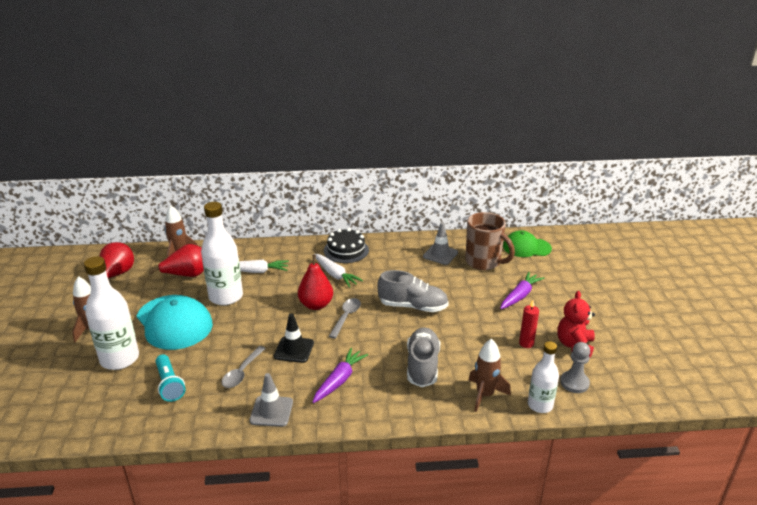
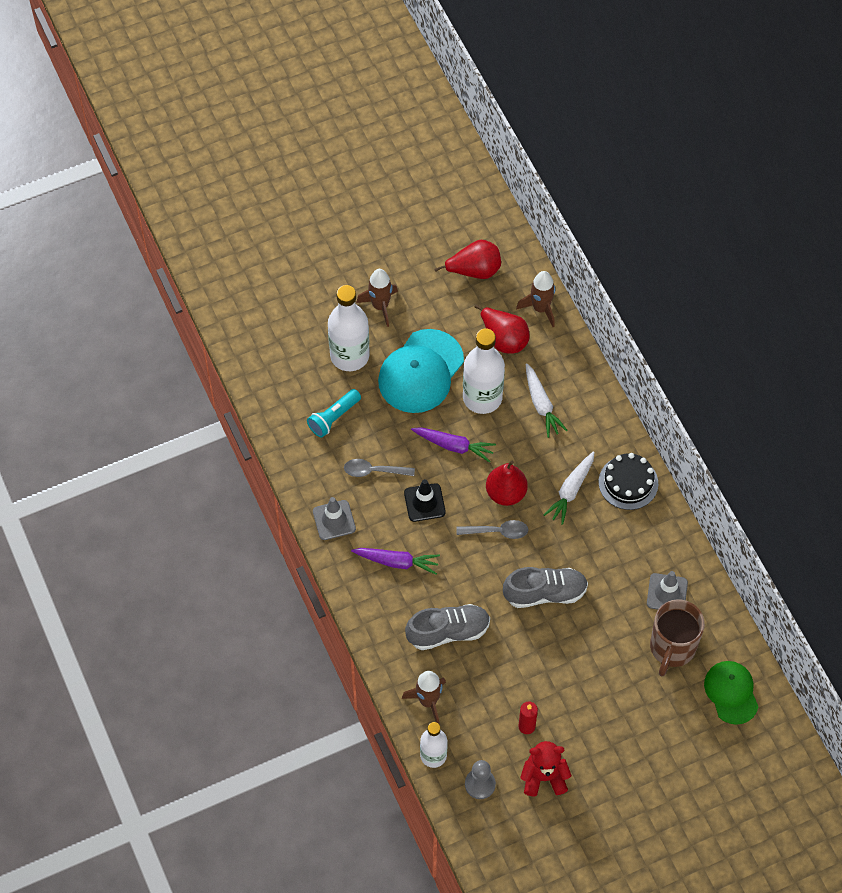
camera: 70 degrees right, 30 degrees up
grey shoe [377,270,449,312] -> grey shoe turned 90 degrees counterclockwise [503,567,588,608]
purple carrot [500,272,544,309] -> purple carrot moved to [411,427,496,462]

